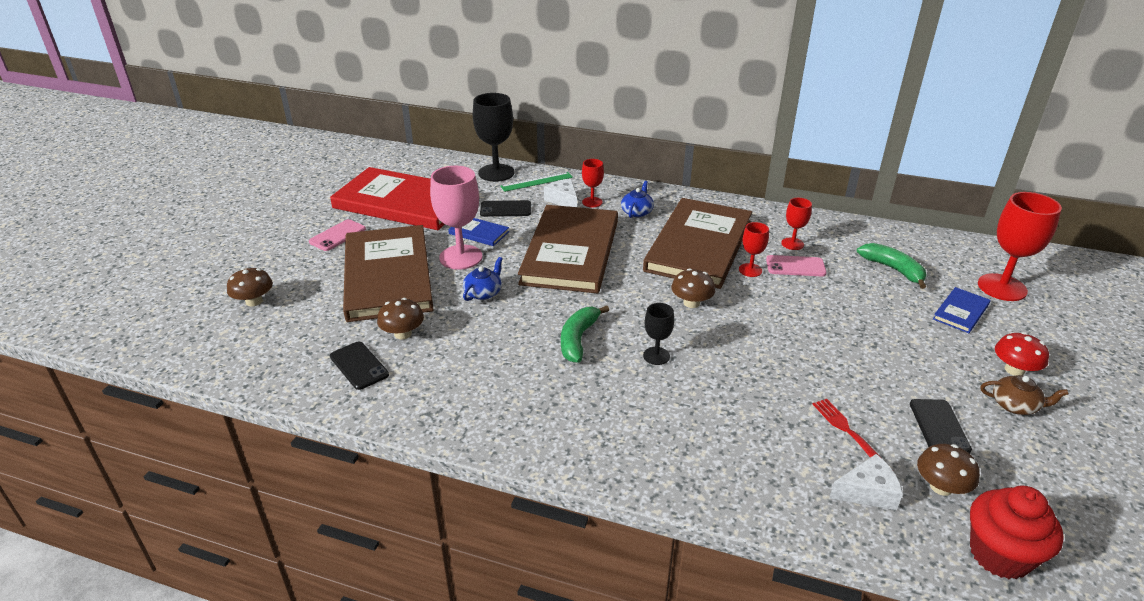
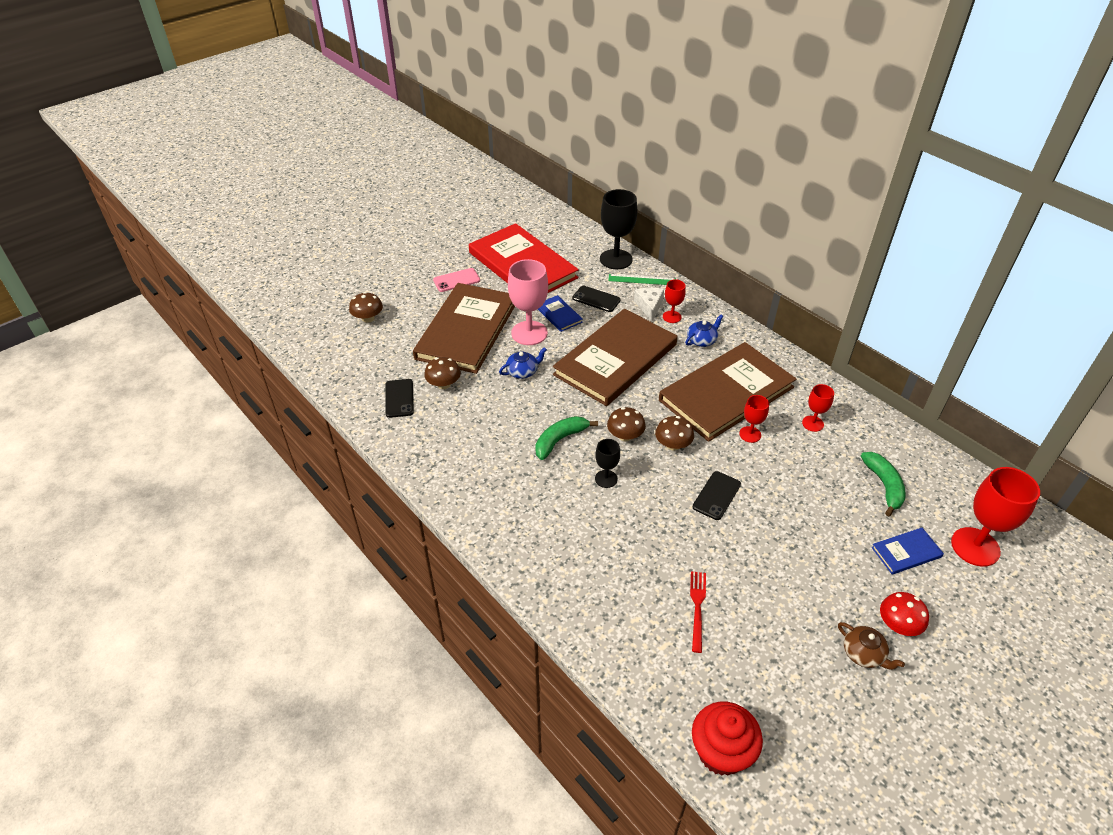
camera: 30 degrees right, 10 degrees up
pink phone [766,255,827,276] -> none
white cheese [829,454,903,510] -> none
black phone [910,399,972,454] -> black phone moved to [693,471,741,520]
brown mushroom [917,444,980,496] -> brown mushroom moved to [607,407,646,441]

